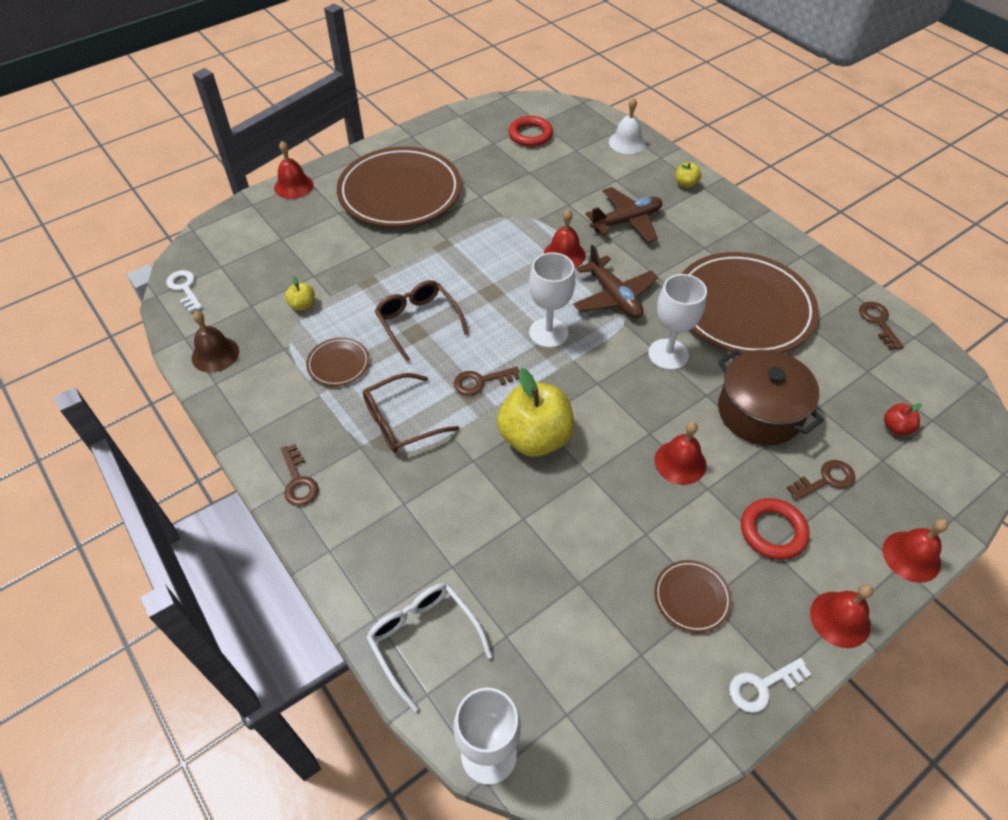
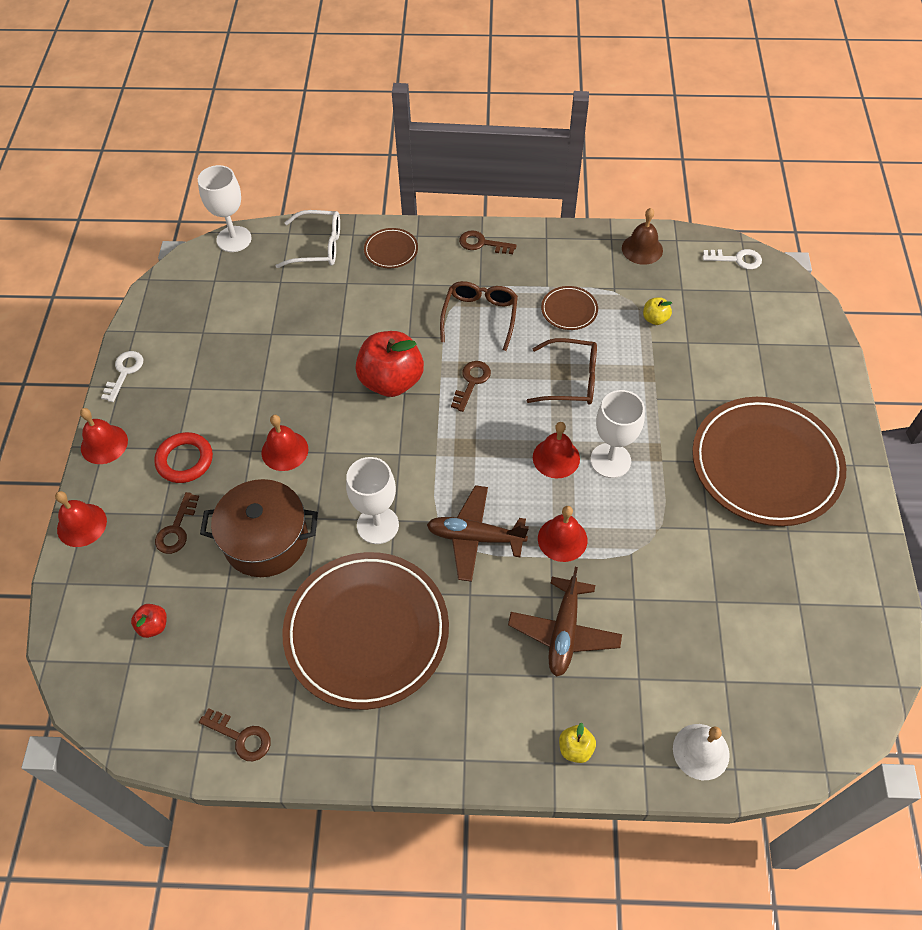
camera: 130 degrees right, 5 degrees up
red bell [274,141,314,199] -> red bell moved to [533,422,580,478]
yellow apple [497,368,574,457] -> red apple [355,331,424,397]
red ring [508,116,553,147] -> none
white goblet [529,253,575,348] -> white goblet moved to [590,390,645,478]
brown plate [654,560,732,633] -> brown plate moved to [364,228,418,268]

